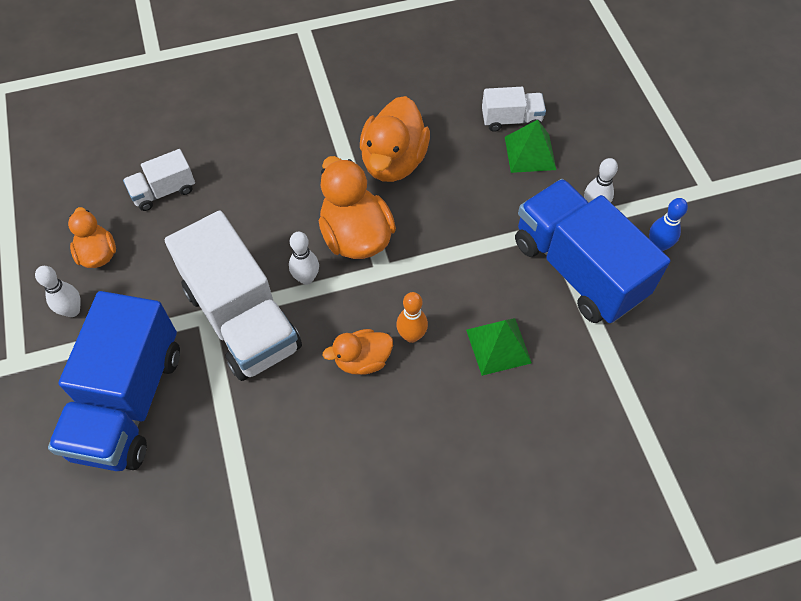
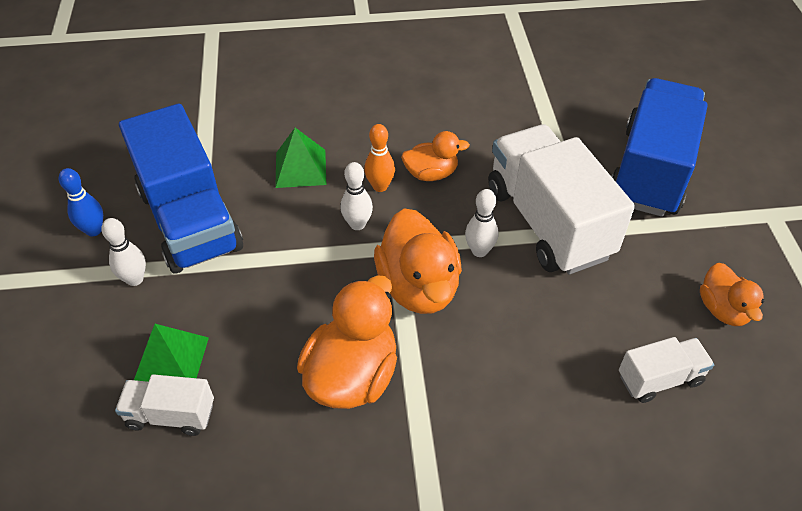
camera: 170 degrees left, 10 degrees down
white bowling pin [35,266,81,317] -> white bowling pin moved to [340,162,373,230]

